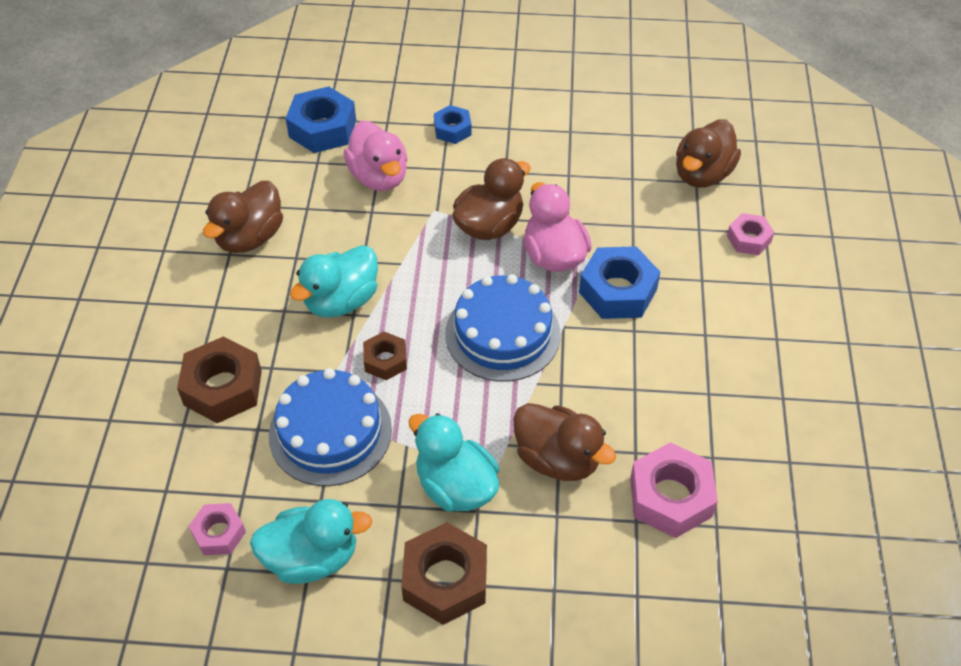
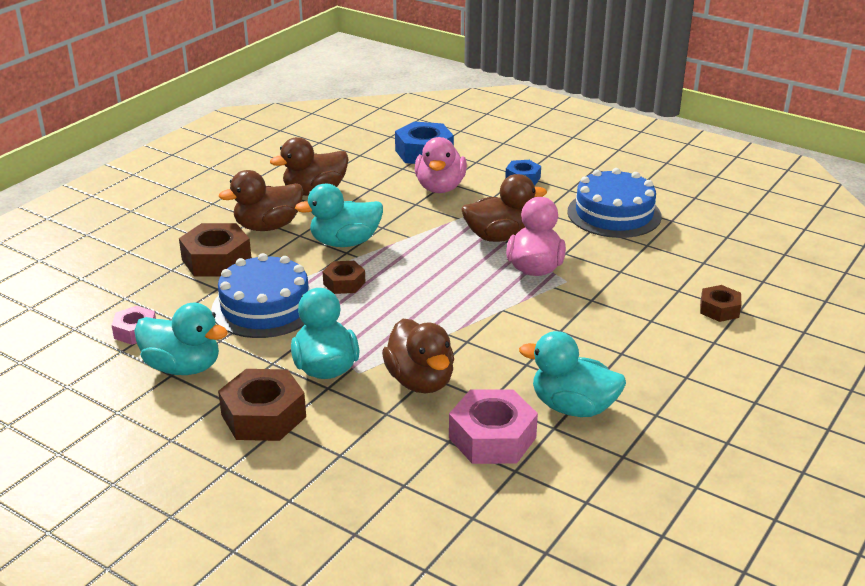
camera: 30 degrees right, 20 degrees down
blue cake [445,274,561,382] -> blue cake moved to [567,168,662,238]
blue nut [579,246,660,319] -> none
brown duck [676,120,741,188] -> brown duck moved to [219,170,303,231]
pink nut [727,213,774,255] -> brown nut [700,285,742,322]
none -> turquoise duck [519,331,626,417]

